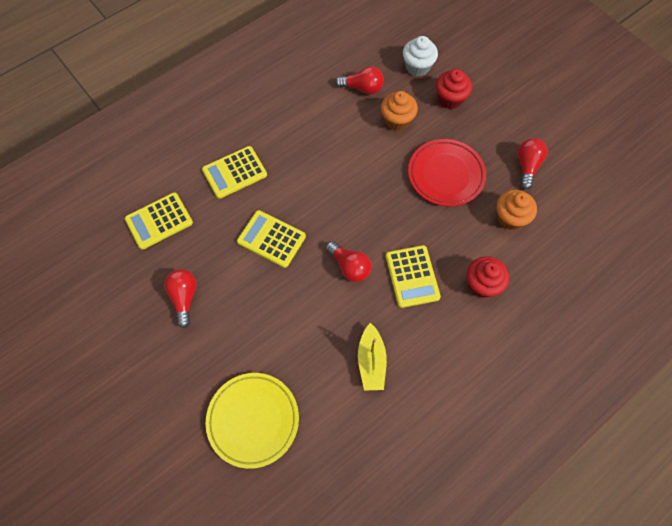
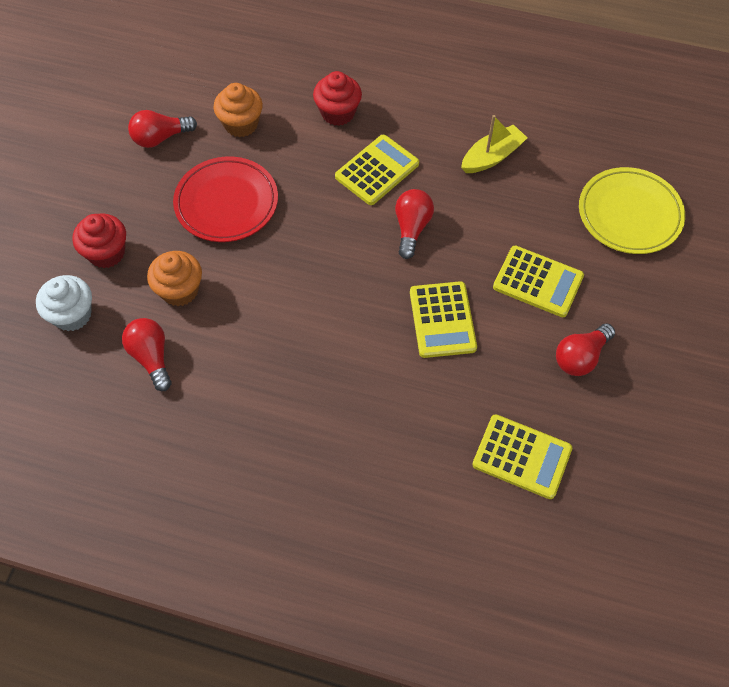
camera: 125 degrees left, 5 degrees down
yellow calculator [202,146,267,199] -> yellow calculator moved to [493,245,584,317]

